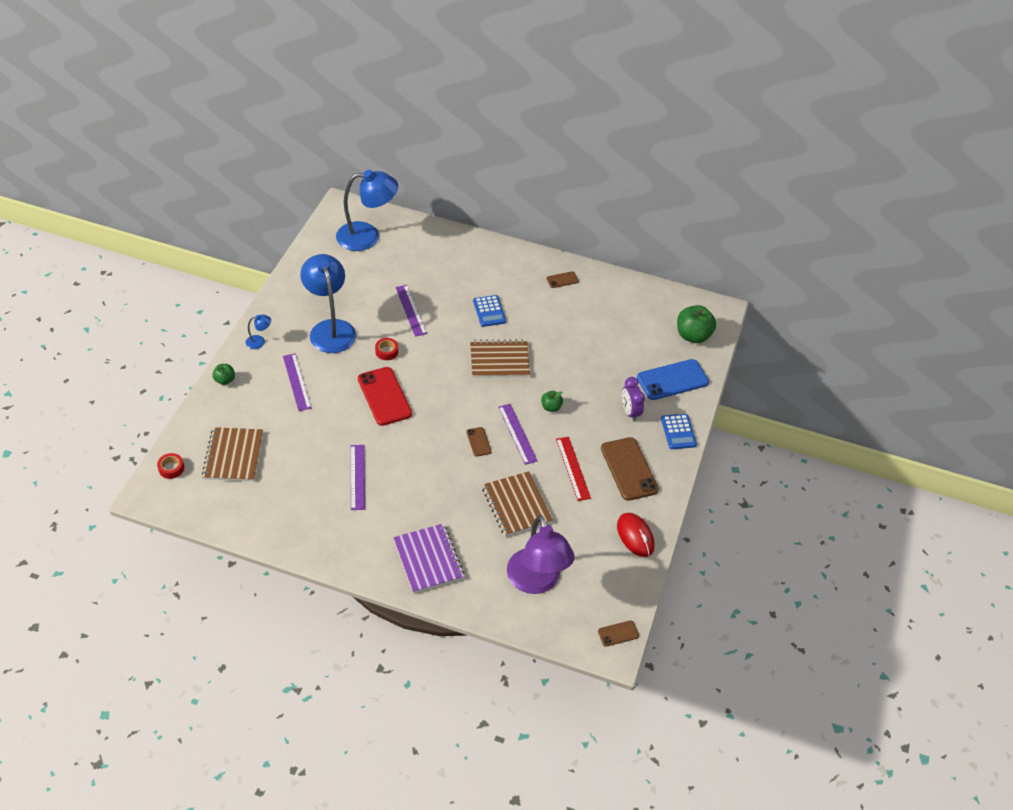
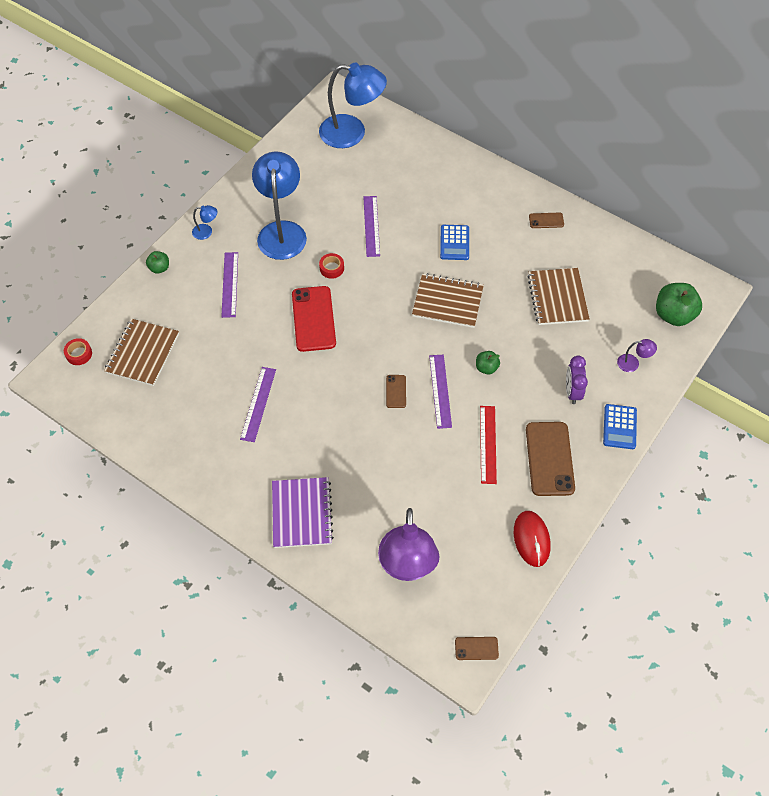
camera: 20 degrees right, 10 degrees up
brown notebook [482,471,553,537] -> brown notebook moved to [527,268,590,325]
blue phone [637,359,709,400] -> purple lamp [617,339,657,372]

